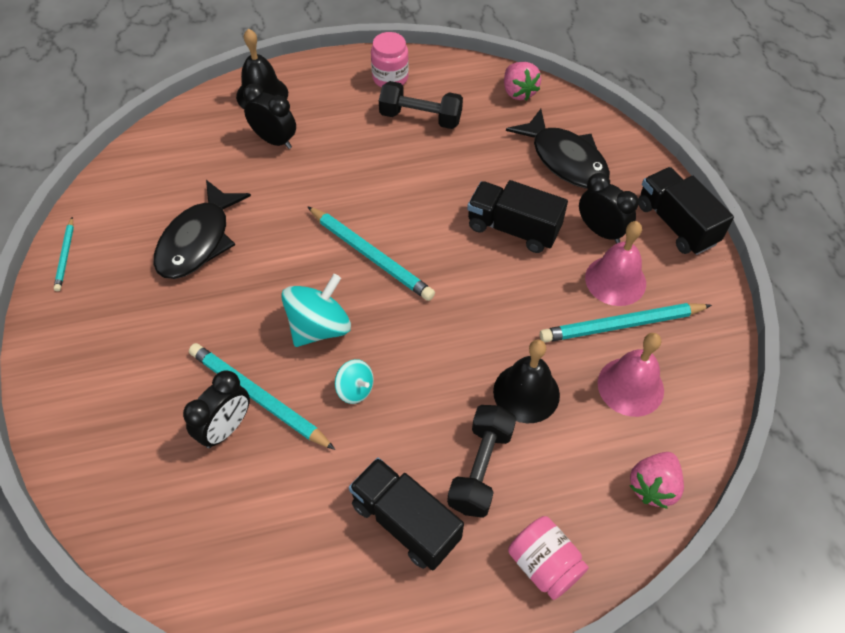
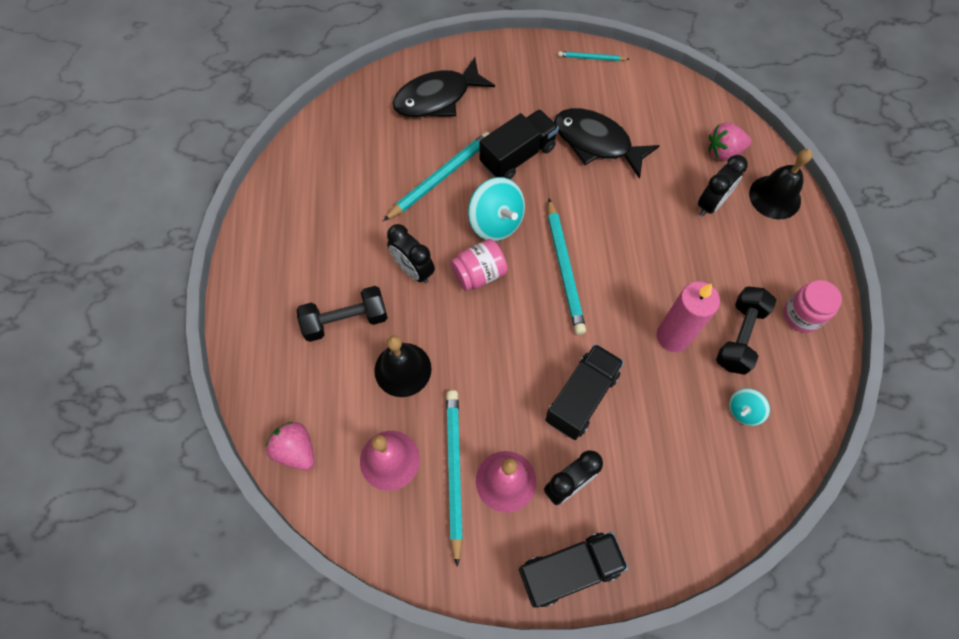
camera: 100 degrees right, 10 degrees up
black clock [183,371,250,448] -> black clock moved to [387,224,435,284]
turquoise pencil [307,206,435,301] -> turquoise pencil turned 60 degrees counterclockwise [548,199,586,335]
turquoise spinning top [335,359,374,404] -> turquoise spinning top moved to [729,388,770,426]
black truck [349,457,464,570] -> black truck moved to [480,109,559,179]
black dumbbell [447,405,516,518] -> black dumbbell turned 45 degrees counterclockwise [297,286,388,342]
pink strawberry [504,62,541,101] -> pink strawberry moved to [709,122,751,161]
black fish [506,109,610,188] -> black fish moved to [392,57,495,118]
pink jar [508,516,589,600] -> pink jar moved to [450,239,508,291]
none -> pink candle [657,281,720,352]

